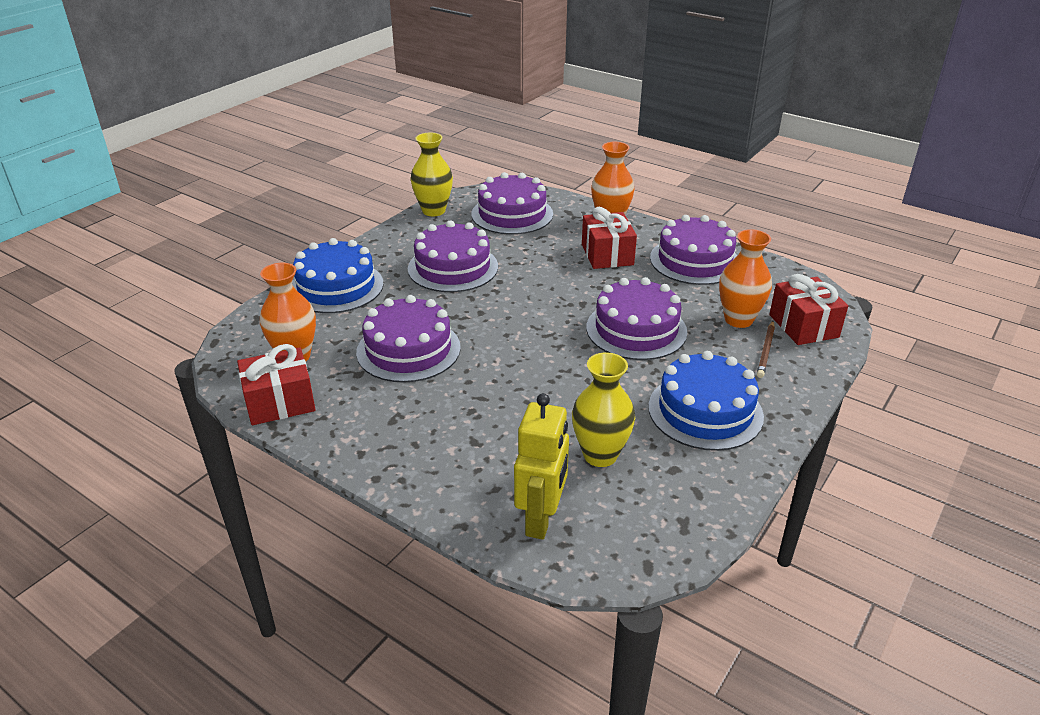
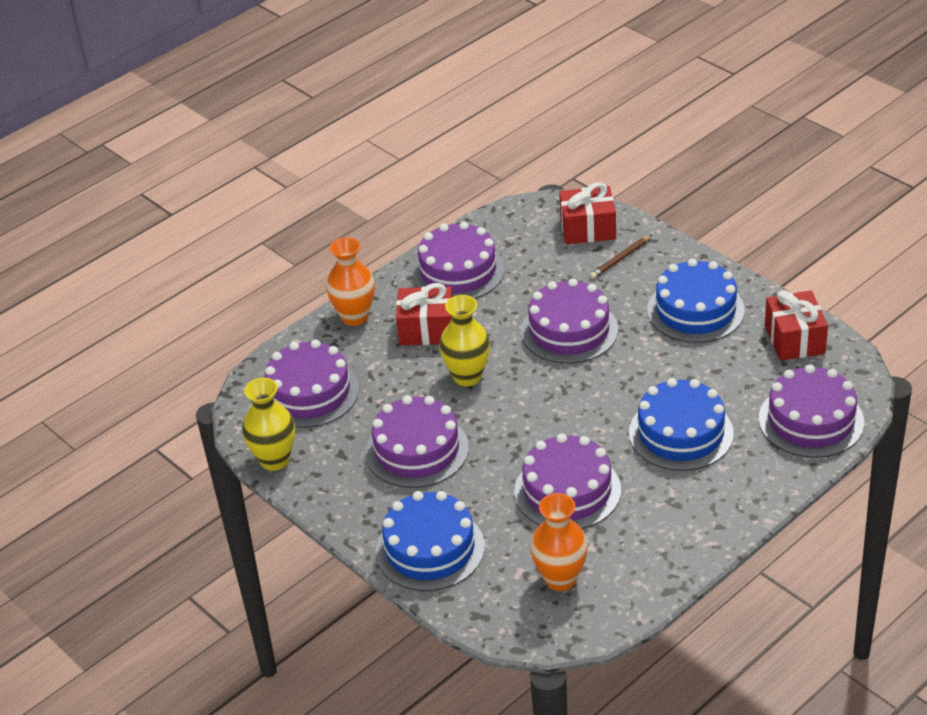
camera: 75 degrees left, 5 degrees up
red gift [237,344,316,425] -> red gift moved to [765,290,828,361]
yellow robot [514,393,569,540] -> purple cake [759,364,864,458]
yellow vase [572,352,635,467] -> yellow vase moved to [439,295,490,386]
orange vase [719,229,772,328] -> none
brown pencil [757,321,775,378] -> brown pencil turned 105 degrees clockwise [590,235,652,279]
none -> blue cake [629,378,734,471]

